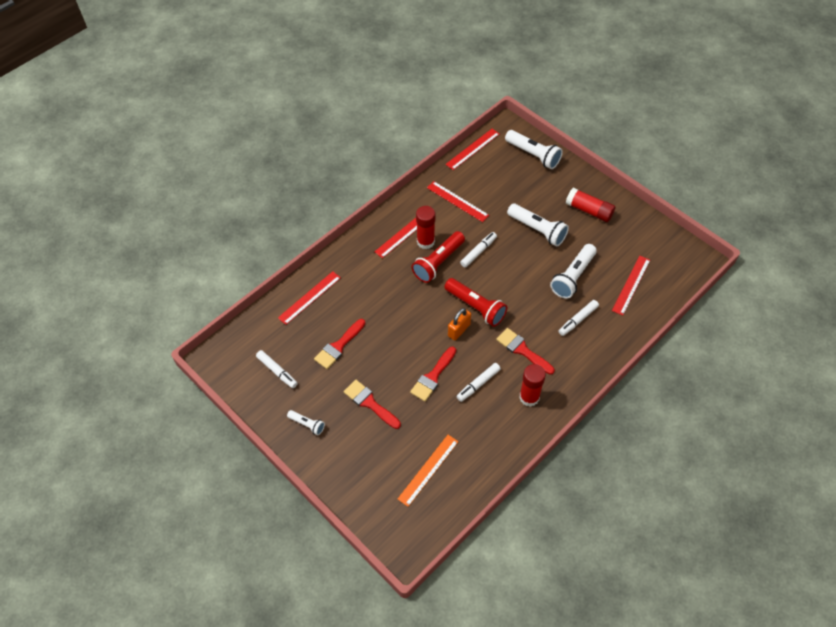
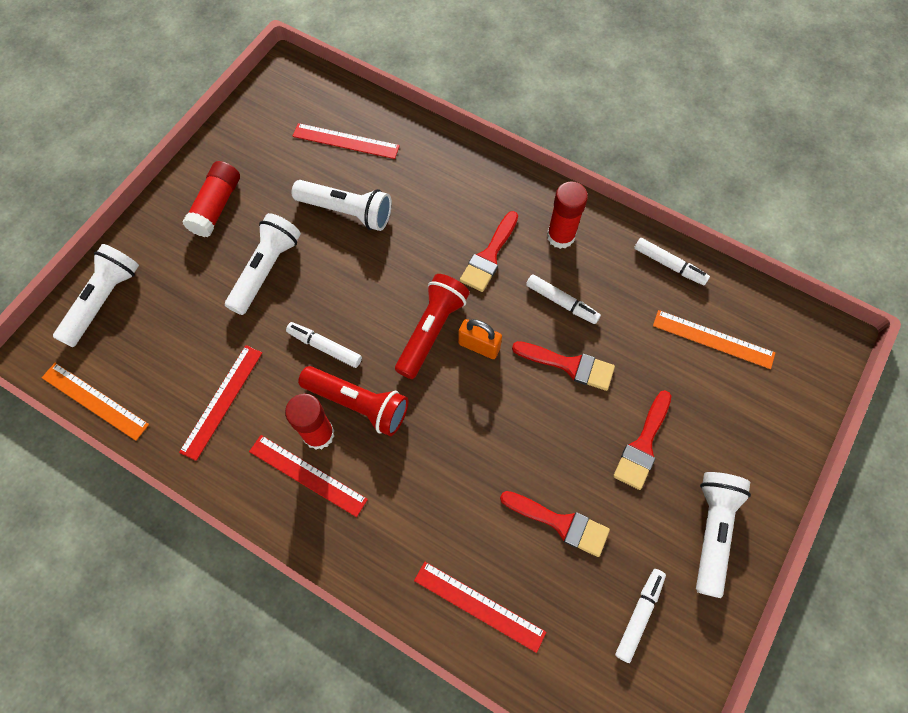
camera: 105 degrees left, 10 degrees up
white flashlight [287,410,325,435] -> white flashlight [696,472,751,598], size x1.86
red ruler [446,129,499,170] -> orange ruler [42,363,149,441]
white marker [559,300,599,336] -> white marker moved to [634,238,710,285]

